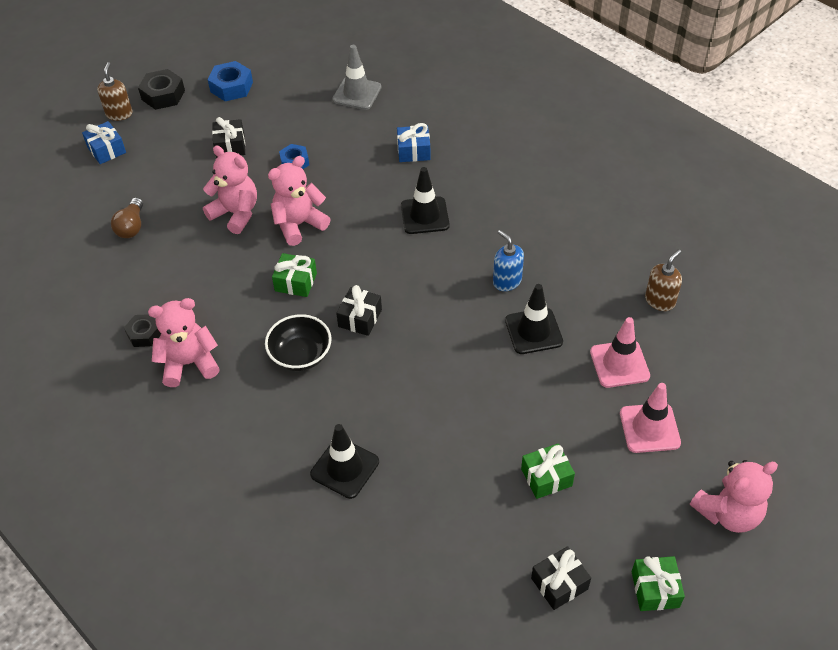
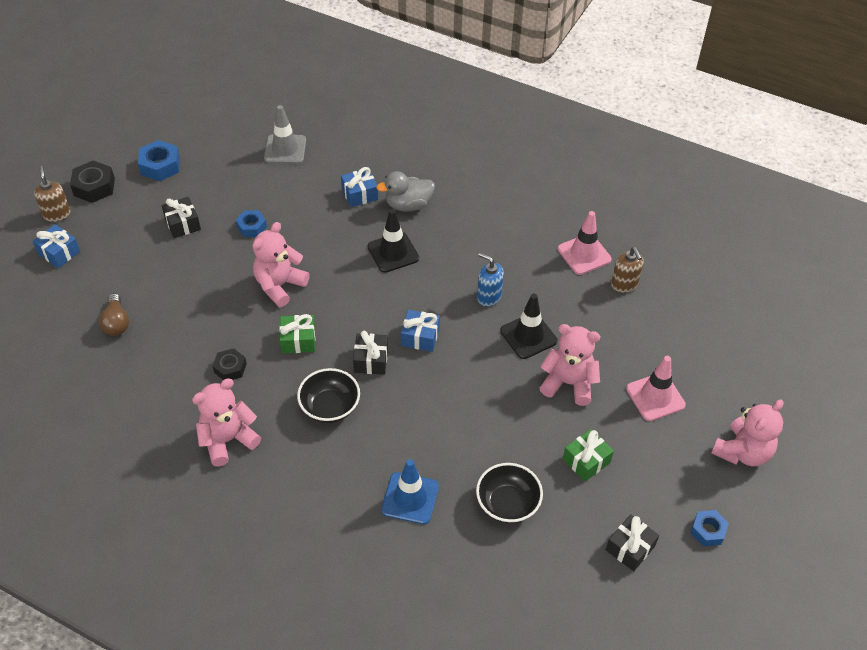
camera: 20 degrees left, 0 degrees up
black nut [124,314,161,347] -> black nut moved to [213,348,247,380]
pink teddy bear [203,145,257,234] -> pink teddy bear moved to [540,324,601,406]
black traffic cone [310,424,379,499] -> blue traffic cone [381,459,439,524]
pink traffic cone [590,317,650,388] -> pink traffic cone moved to [558,211,612,275]
green gift [632,556,685,611] -> blue nut [690,510,729,546]
brown soap dispenser [645,249,682,311] -> brown soap dispenser turned 135 degrees clockwise [611,247,644,293]
none -> grey duck [376,171,435,212]
none -> blue gift [401,310,440,352]
none -> black bowl [476,463,543,523]

